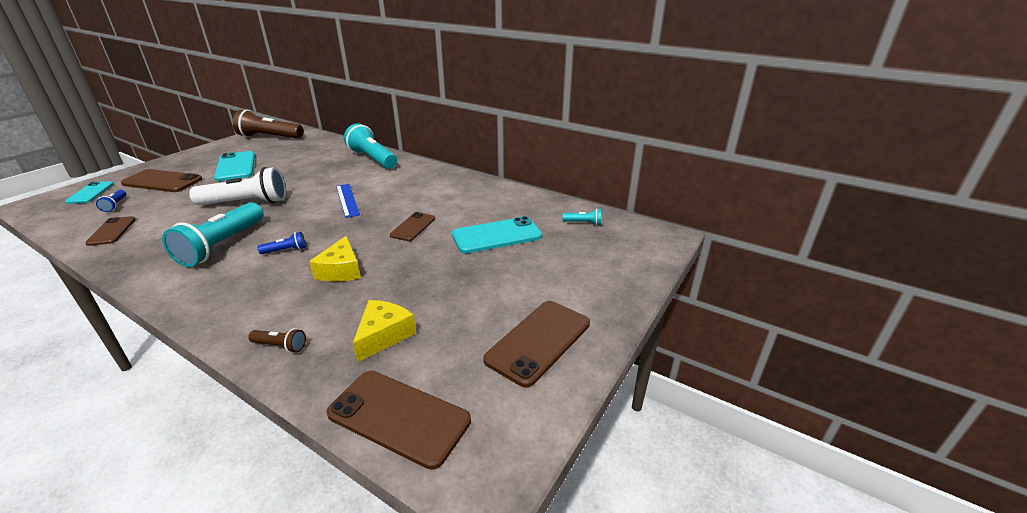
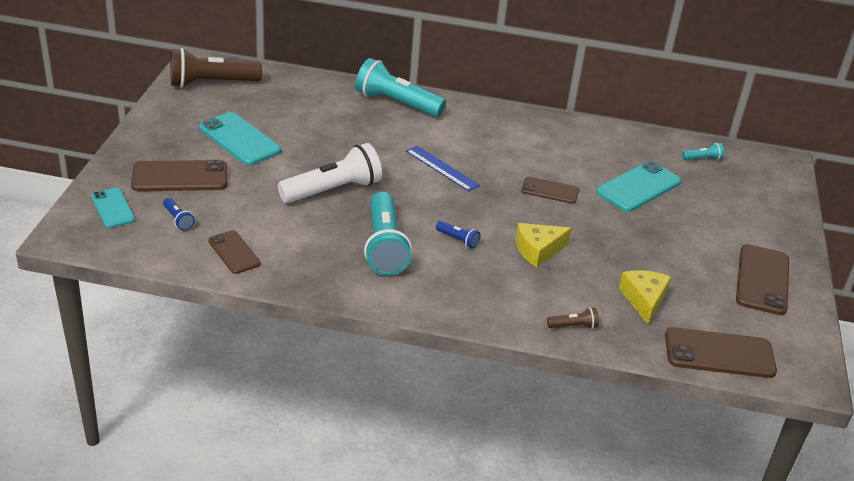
camera: 25 degrees left, 5 degrees up
blue flashlight [258,232,306,254] -> blue flashlight turned 75 degrees clockwise [436,221,480,249]
yellow cheese [309,236,361,282] -> yellow cheese turned 90 degrees clockwise [516,223,572,268]
brown phone [390,212,435,241] -> brown phone turned 75 degrees counterclockwise [521,177,579,204]

